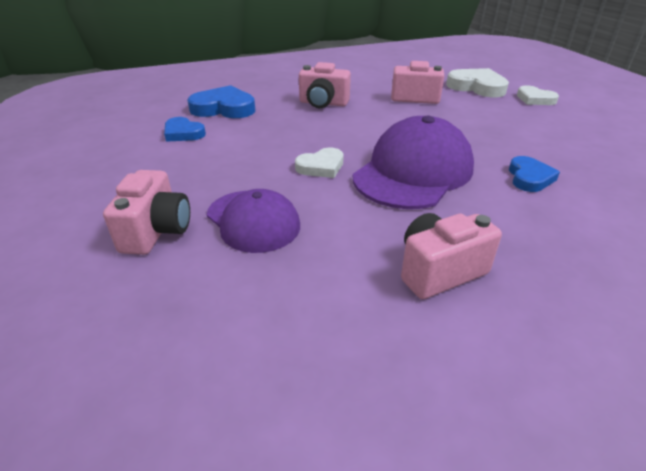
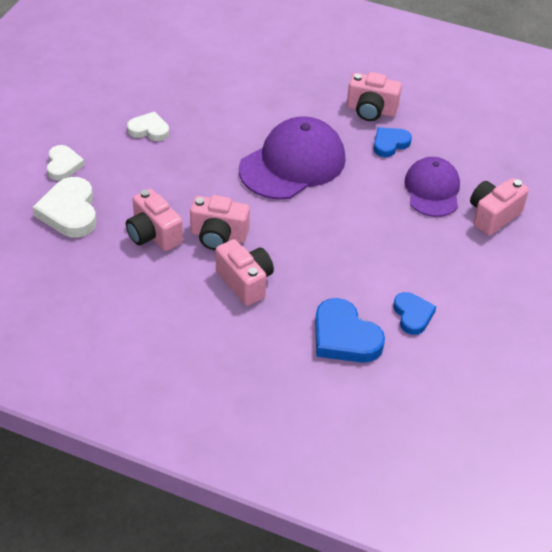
camera: 140 degrees left, 10 degrees up
white heart [295,148,344,178] -> white heart moved to [127,112,169,141]
purple cap [353,116,474,209] -> purple cap turned 150 degrees clockwise [239,116,346,200]
blue heart [509,156,560,192] -> blue heart moved to [374,127,412,157]
none -> pink camera [190,195,250,250]

